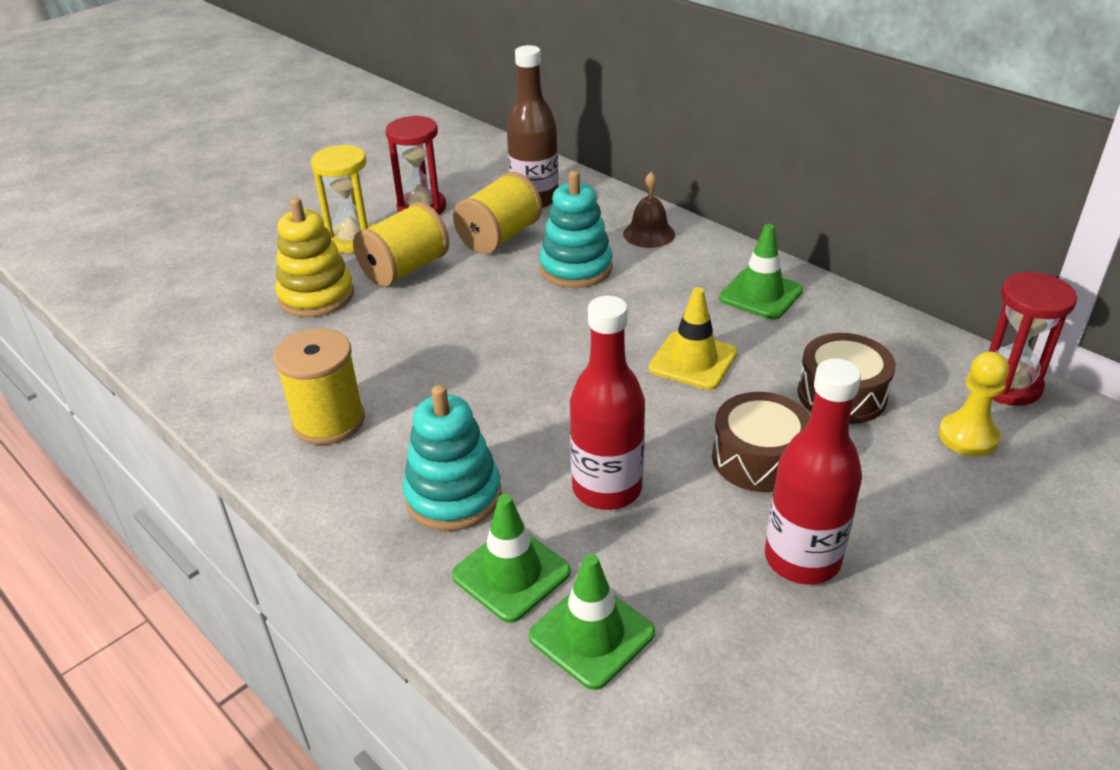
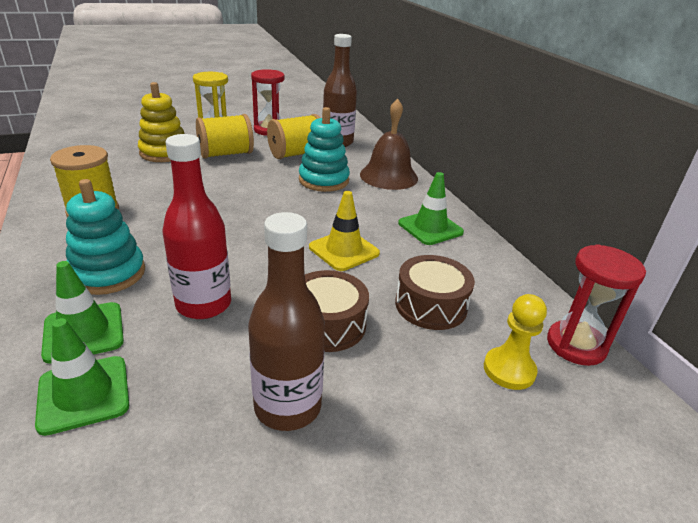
camera: 20 degrees right, 5 degrees down
brown bell [623,172,675,248] -> brown bell [360,99,418,190], size x1.61
red bottle [765,358,862,585] -> brown bottle [248,212,325,431]

